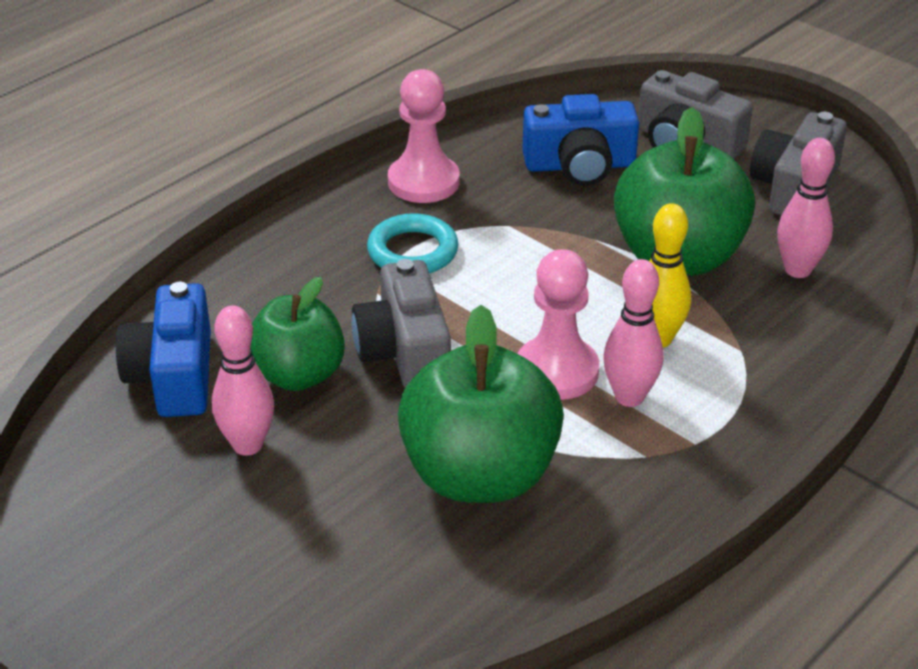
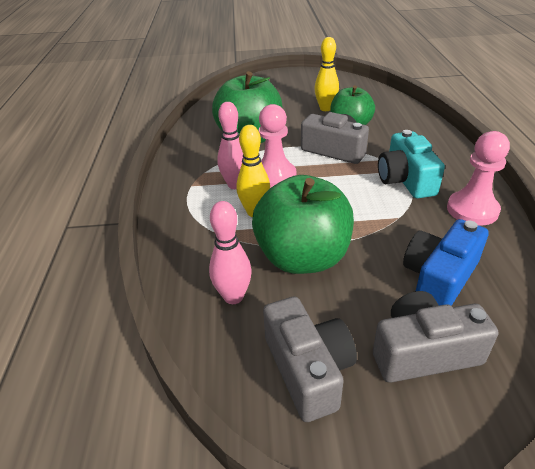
camera: 135 degrees right, 0 degrees up
blue camera [115,282,211,417] -> none
pink bowling pin [212,305,274,456] -> yellow bowling pin [314,37,339,111]
turquoise ring [367,213,458,274] -> turquoise camera [378,130,445,199]

